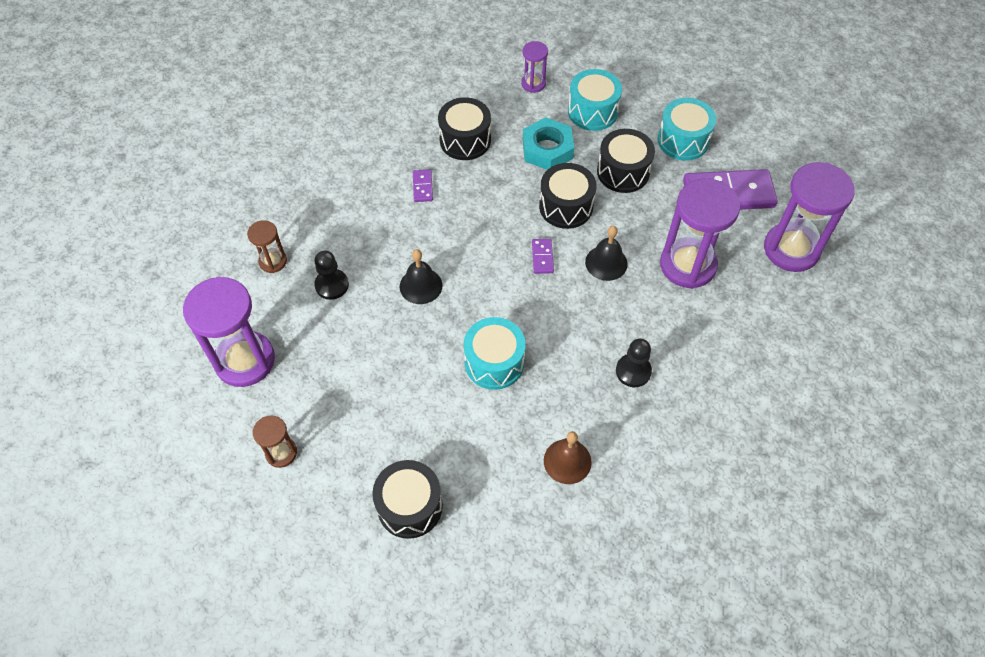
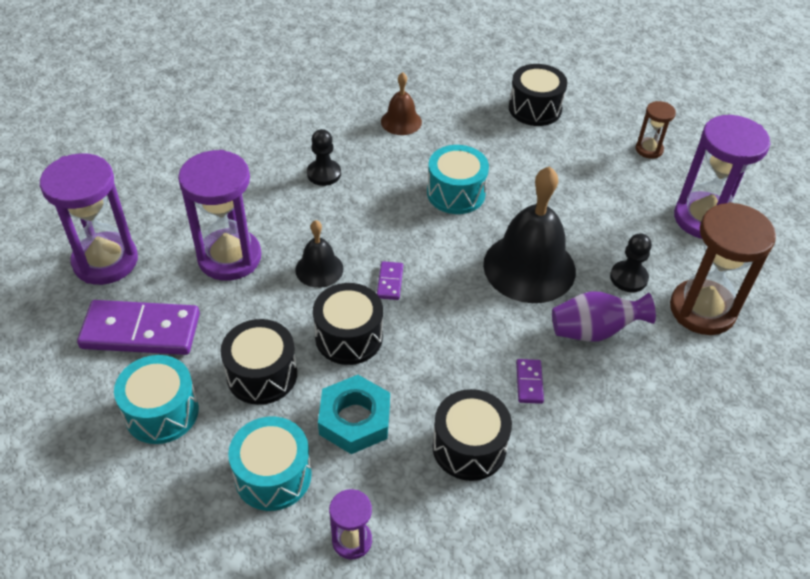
camera: 175 degrees left, 10 degrees down
brown hourglass [247,220,287,273] -> brown hourglass [670,202,776,335], size x2.01
black bell [400,249,443,304] -> black bell [483,166,576,303], size x1.94
none -> purple vase [552,291,656,342]

